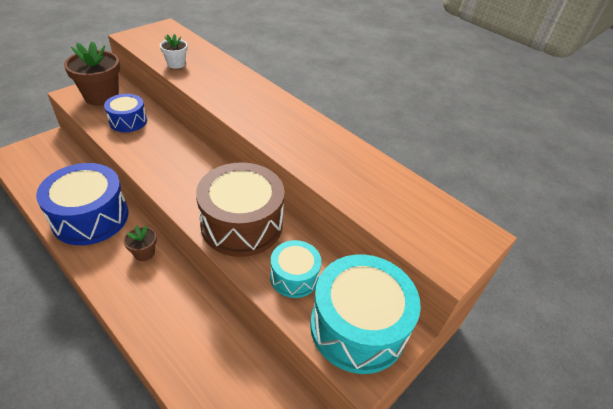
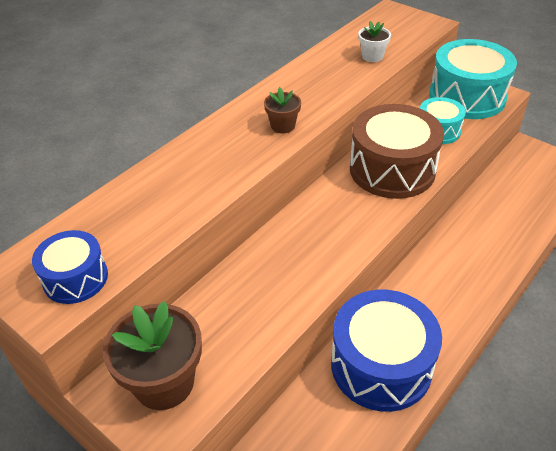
camera: 90 degrees left, 0 degrees up
blue drum [104,94,147,132] -> blue drum moved to [32,230,108,304]
brown flower pot [123,225,157,261] -> brown flower pot moved to [264,87,301,133]
white flower pot [160,34,188,69] -> white flower pot moved to [358,21,391,62]

